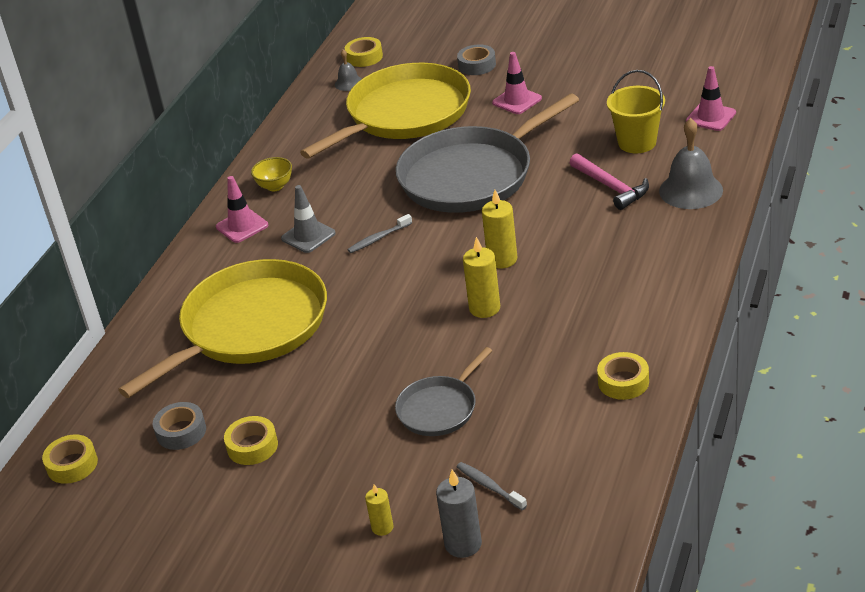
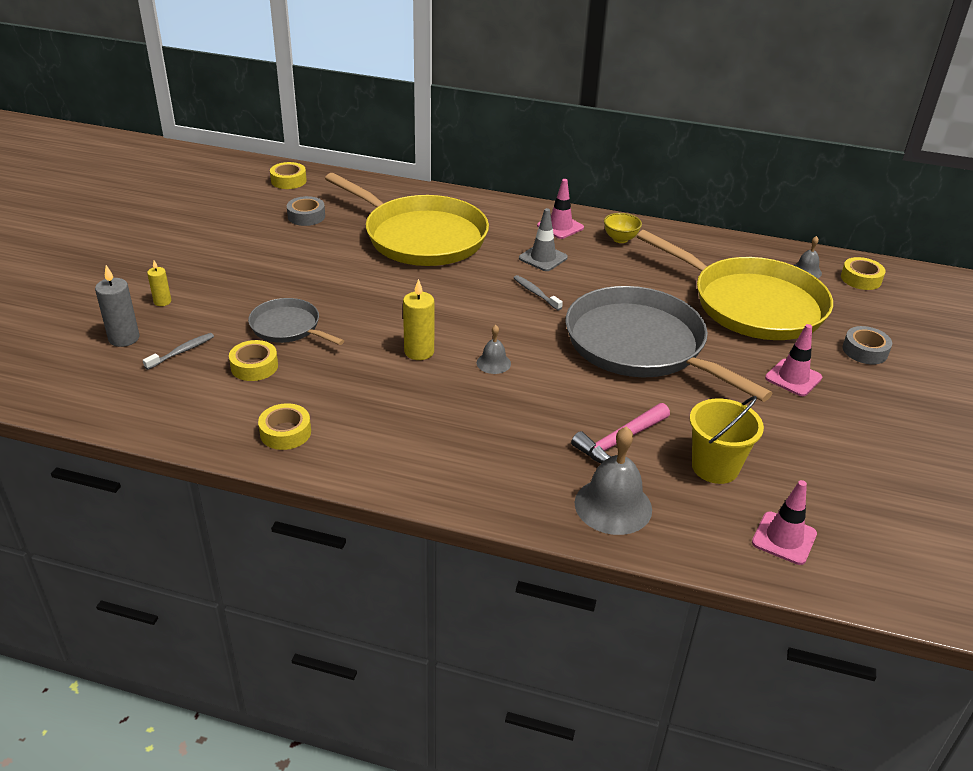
camera: 80 degrees right, 0 degrees up
yellow tape [224,416,278,465] -> yellow tape moved to [229,340,278,381]
yellow candle [482,190,517,268] -> grey bell [477,325,511,374]

